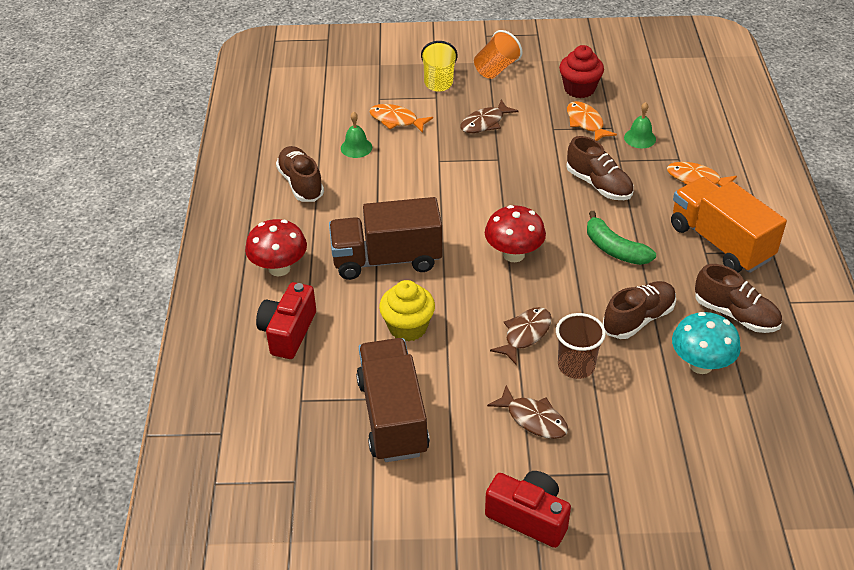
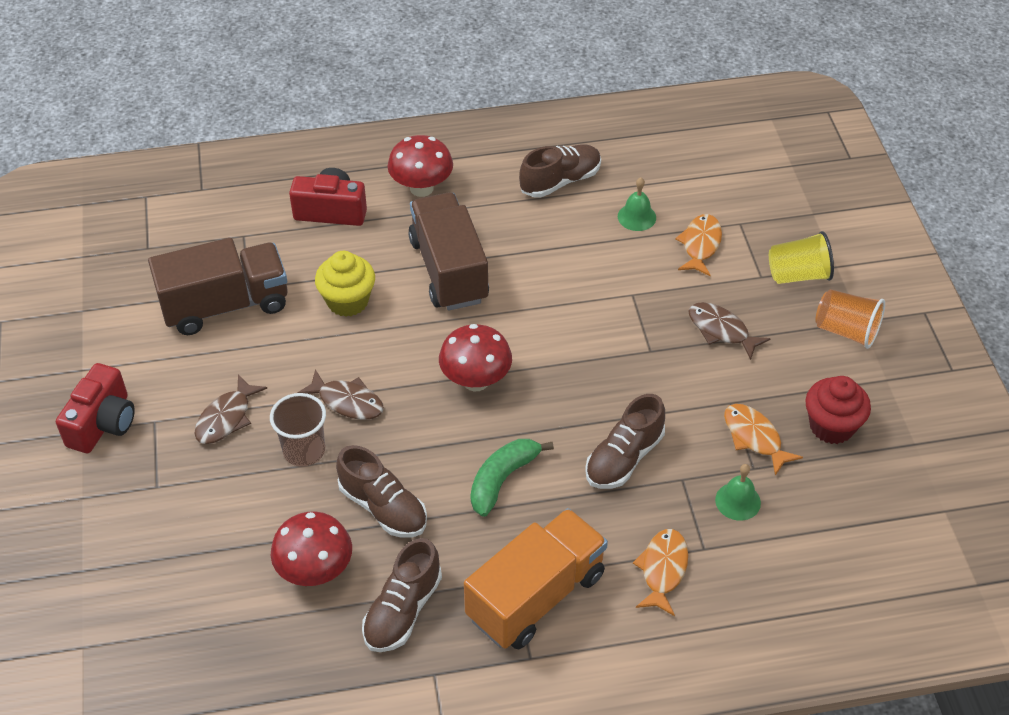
camera: 80 degrees right, 5 degrees up
orange fish [567,101,617,141] -> orange fish turned 90 degrees counterclockwise [724,404,803,476]
turquoise mushroom [672,312,741,374] -> red mushroom [271,511,352,586]

